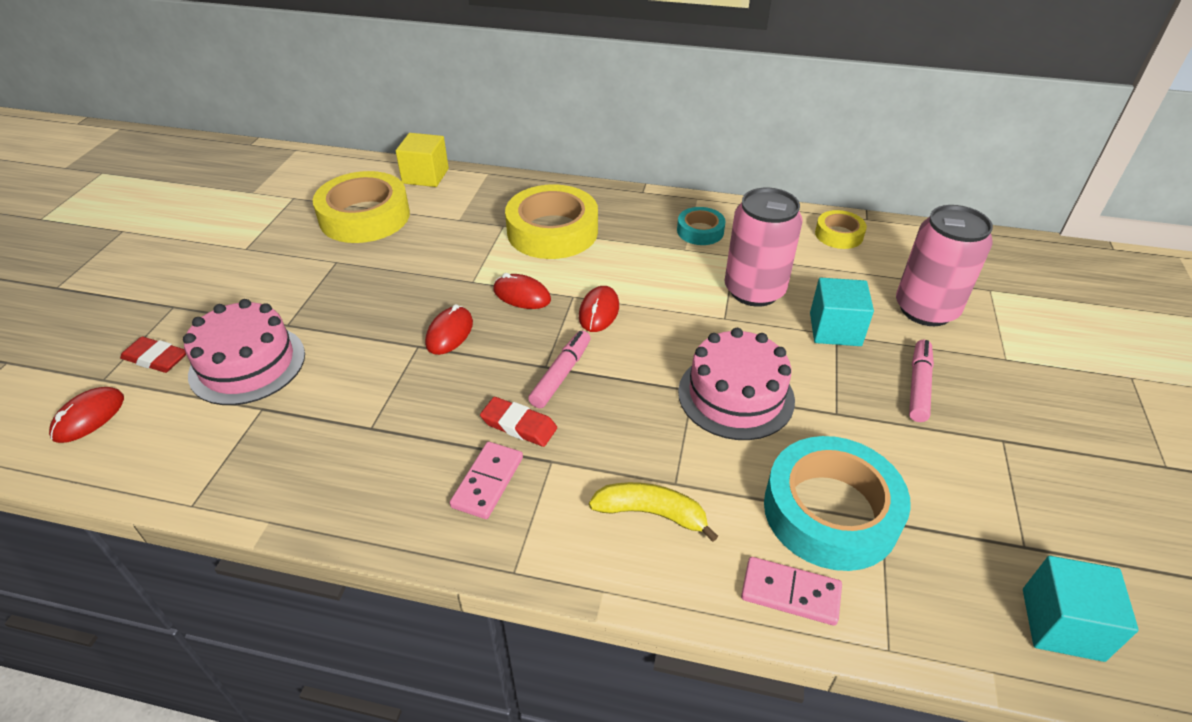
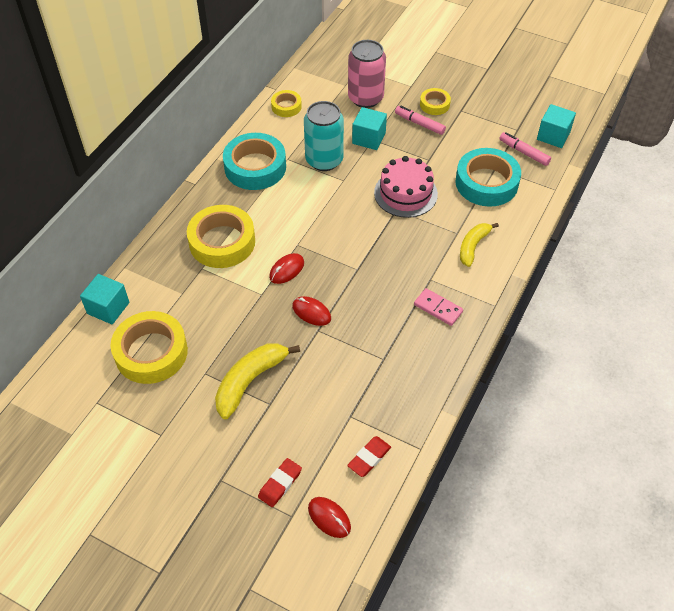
camera: 75 degrees left, 10 degrees up
pink cake [183,299,305,405] -> none
yellow cube [396,133,449,187] -> turquoise cube [80,274,129,324]
red eraser [480,397,557,447] -> red eraser moved to [347,436,391,477]
pink marker [528,331,591,408] -> pink marker moved to [499,132,551,166]
red mouse [579,286,619,332] -> none
turquoise tape [677,207,726,245] -> turquoise tape [223,133,286,190], size x1.94
pink can [725,188,802,307] -> turquoise can [304,101,344,171]
pink domino [741,557,842,626] -> none
none -> yellow banana [215,343,300,419]
none -> yellow tape [420,88,451,115]

